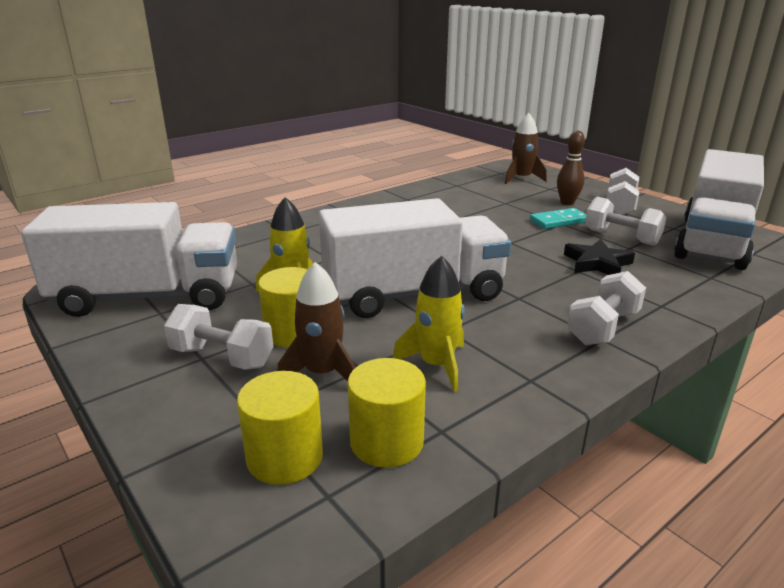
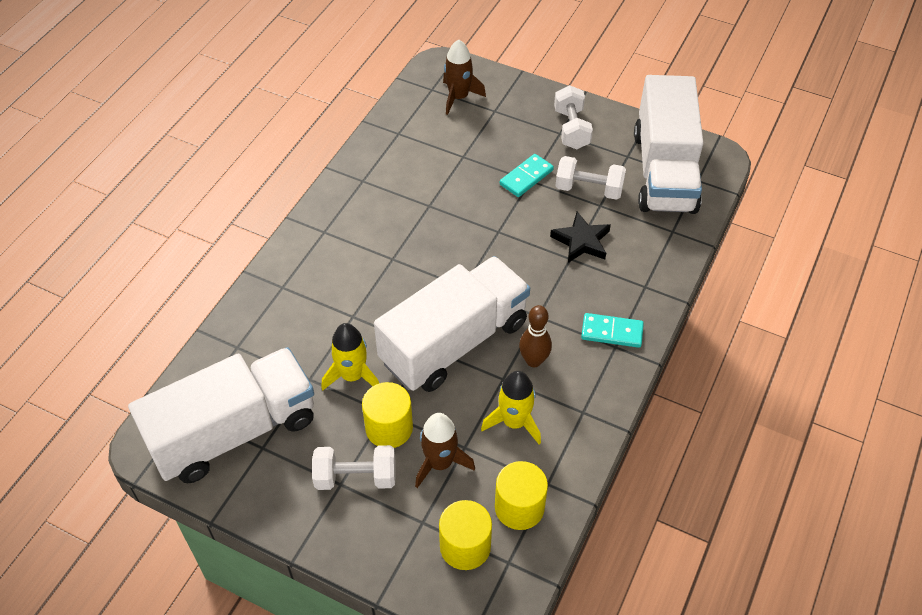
camera: 25 degrees left, 25 degrees up
brown bowling pin [557,131,585,205] -> brown bowling pin moved to [519,305,552,367]
white dumbbell [567,271,646,345] -> turquoise domino [581,313,644,348]

